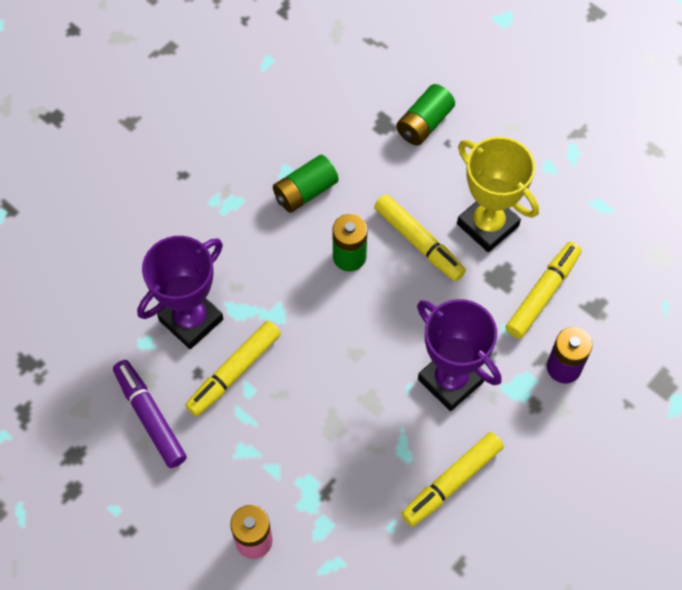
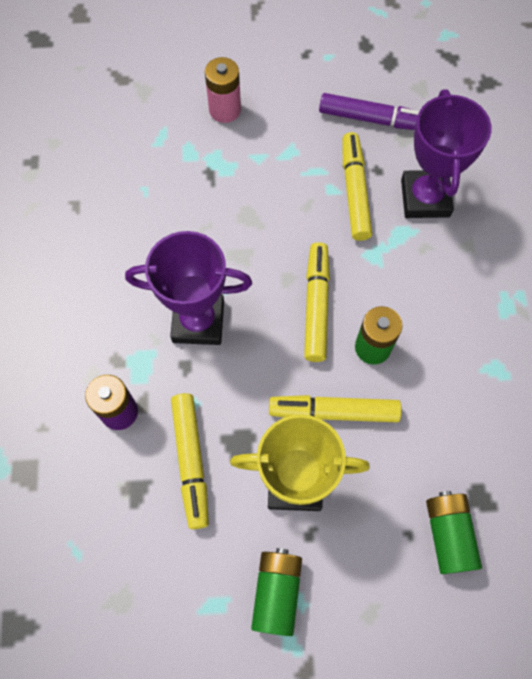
camera: 135 degrees right, 5 degrees up
green battery [273,155,339,213] -> green battery moved to [251,548,302,636]
yellow marker [401,432,504,527] -> yellow marker moved to [304,242,330,362]

